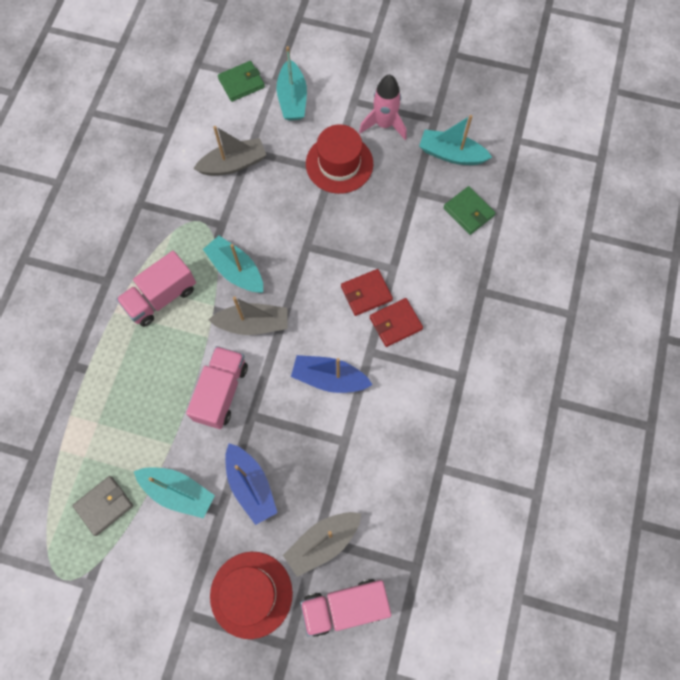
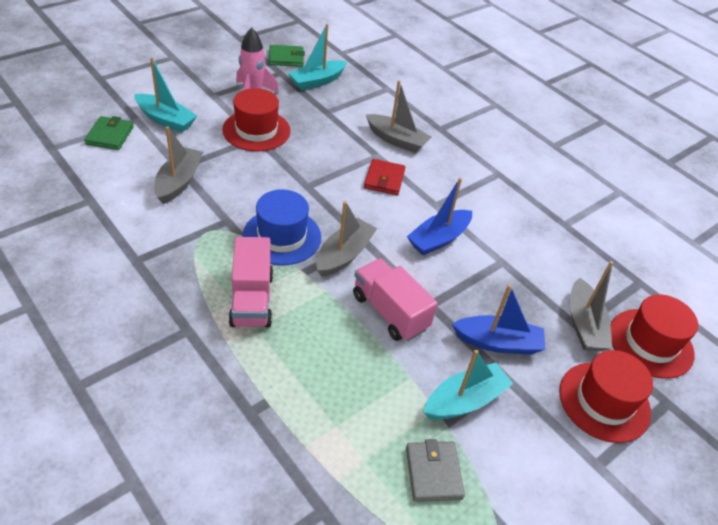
camera: 60 degrees left, 25 degrees down
turquoise boat [203,236,263,293] -> blue hat [242,189,321,266]
pink truck [300,579,391,637] -> red hat [610,295,698,379]
red wallet [370,298,423,347] -> none
green wallet [444,186,495,235] -> green wallet moved to [269,45,305,67]
none -> grey boat [366,80,431,153]

